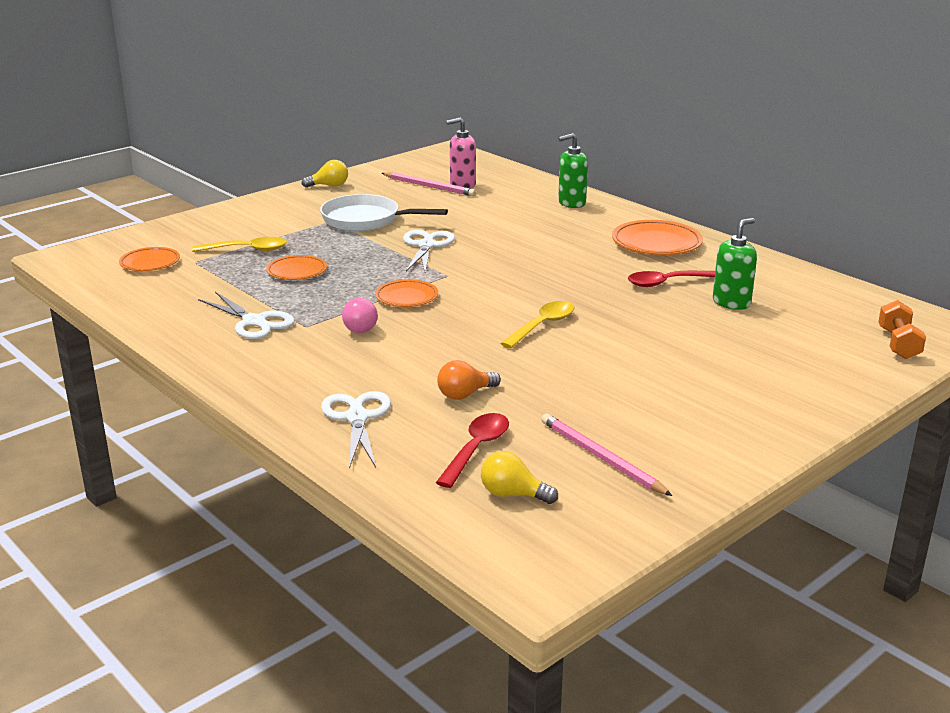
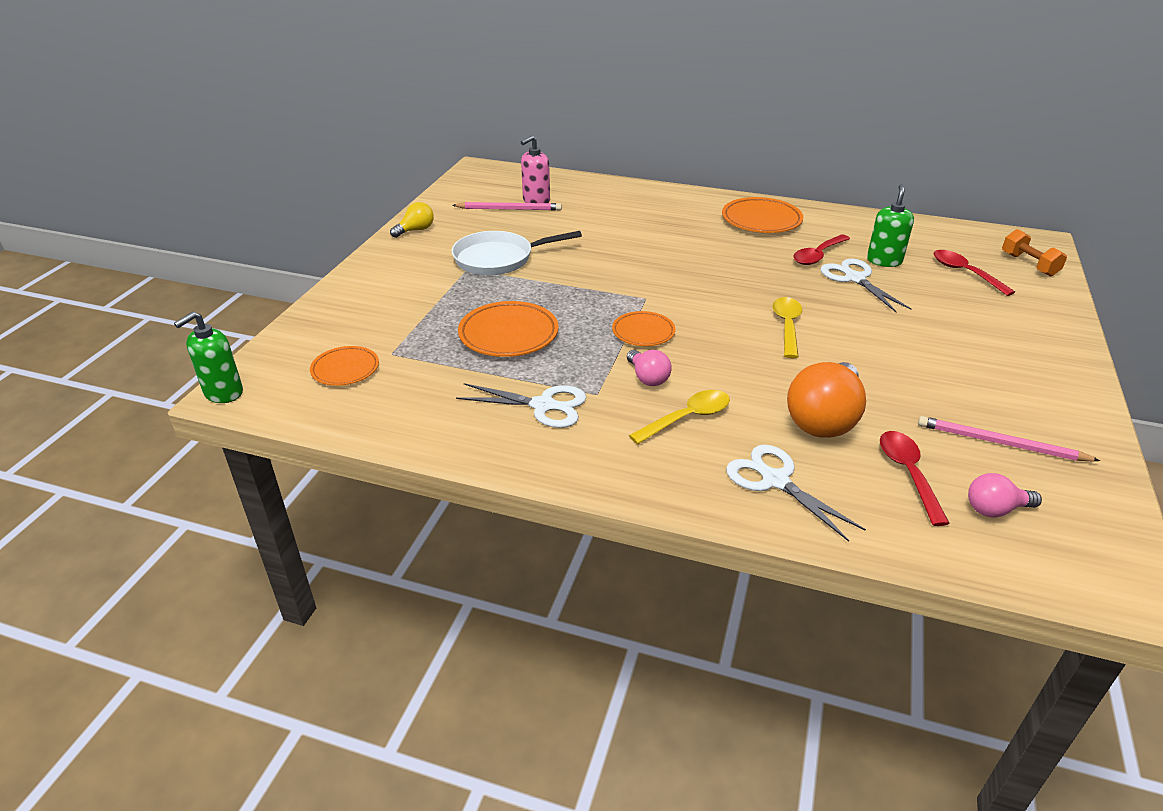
camera: 30 degrees left, 10 degrees up
yellow spoon [192,237,287,252] -> yellow spoon moved to [629,390,730,444]
orange plate [266,255,327,280] -> orange plate [458,301,559,357], size x1.58
white scissors [403,230,455,272] -> white scissors moved to [820,259,911,312]
orange light bulb [437,360,501,400] -> orange light bulb [787,362,866,438], size x1.90
yellow light bulb [481,451,558,504] -> pink light bulb [968,473,1042,518]
green soap dispenser [558,133,588,208] -> green soap dispenser moved to [174,312,243,403]
none -> red spoon [934,250,1015,296]

